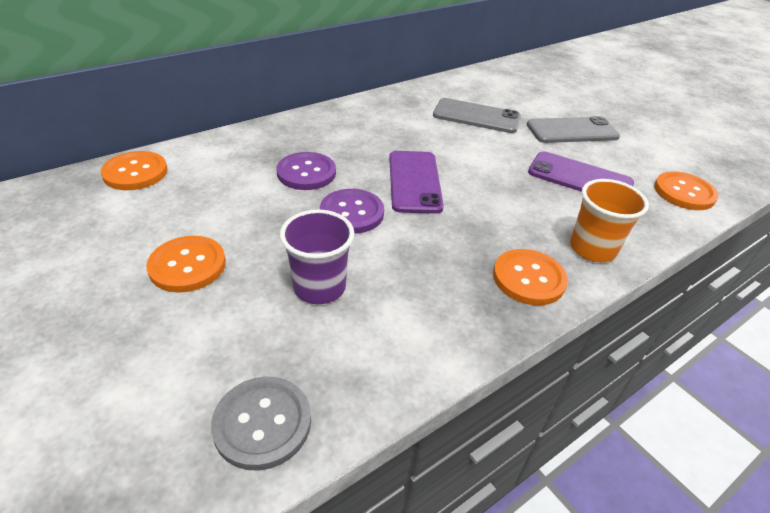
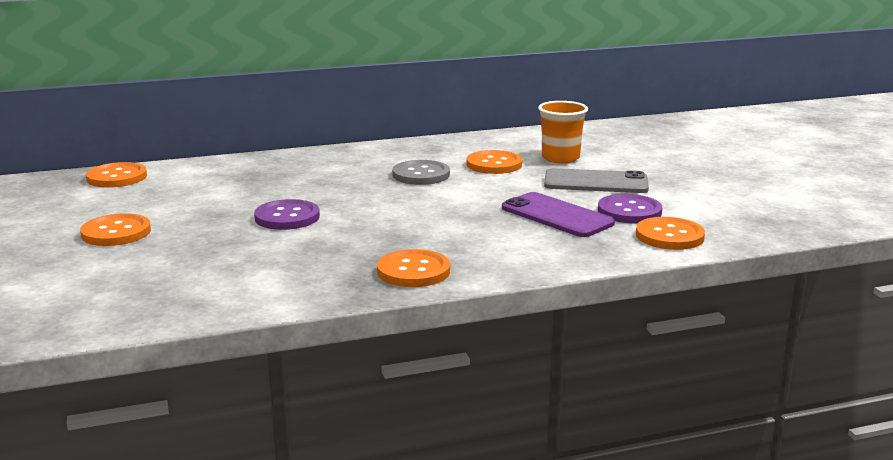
camera: 20 degrees right, 20 degrees down
grey button [211,377,311,471] -> grey button moved to [392,160,450,185]
purple button [277,152,336,190] -> purple button moved to [598,194,662,223]
purple cup [280,209,354,304] -> none
purple phone [389,151,444,214] -> none
grey phone [433,98,521,133] -> orange button [466,150,522,174]
orange cup [570,179,649,262] -> orange cup moved to [538,101,588,163]

